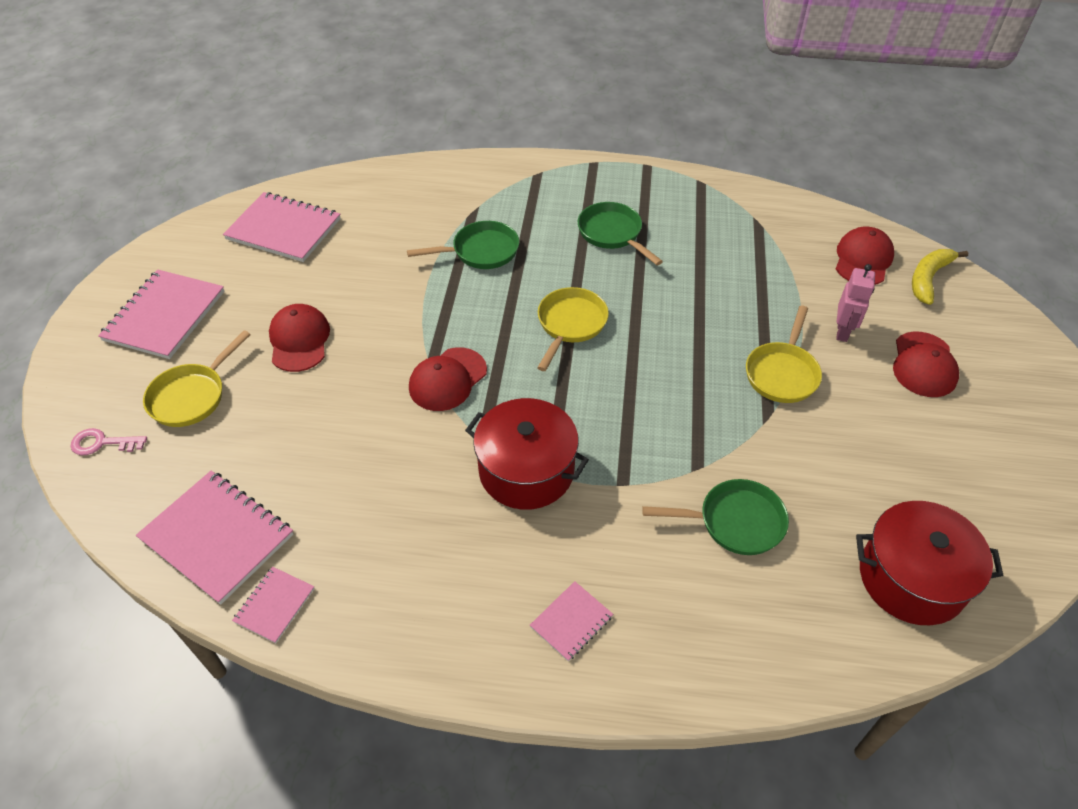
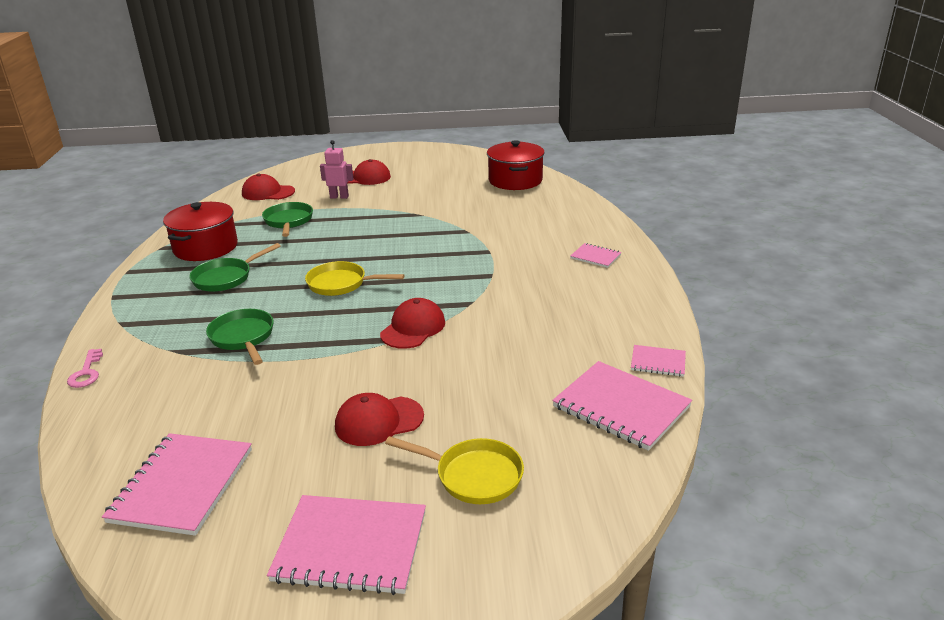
camera: 100 degrees left, 20 degrees down
pink key [71,428,147,455] -> pink key moved to [67,349,103,388]
pink notebook [136,471,293,605] -> pink notebook turned 75 degrees counterclockwise [552,361,692,451]
red cap [409,347,487,411] -> red cap turned 90 degrees counterclockwise [380,298,445,349]
red pot [465,398,589,510] -> red pot moved to [163,202,238,261]
green pan [642,479,789,555] -> green pan moved to [262,202,313,237]
yellow pan [746,305,822,403] -> none
yellow banana [912,249,968,305] -> none

